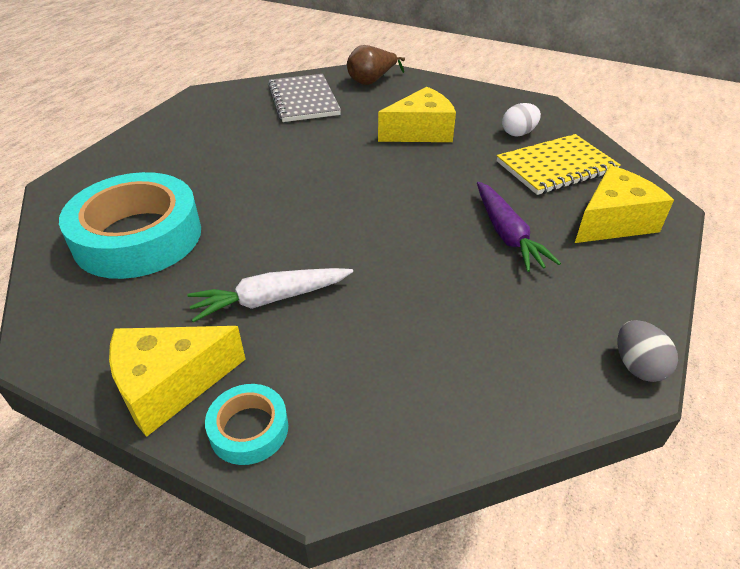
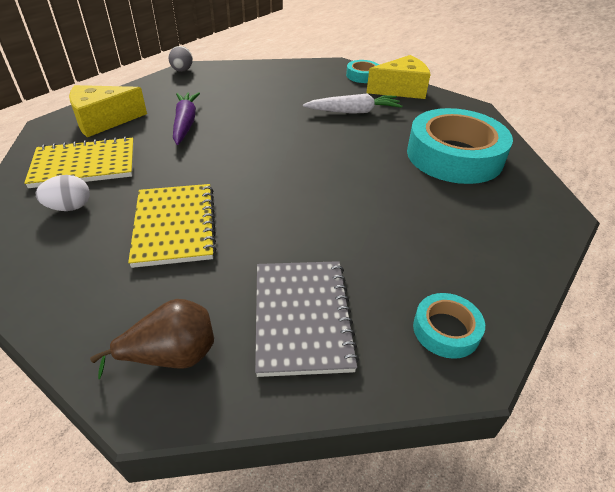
camera: 170 degrees left, 0 degrees up
yellow cheese [378,87,456,142] -> yellow notebook [128,184,216,268]
none -> turquoise tape [413,293,485,359]

